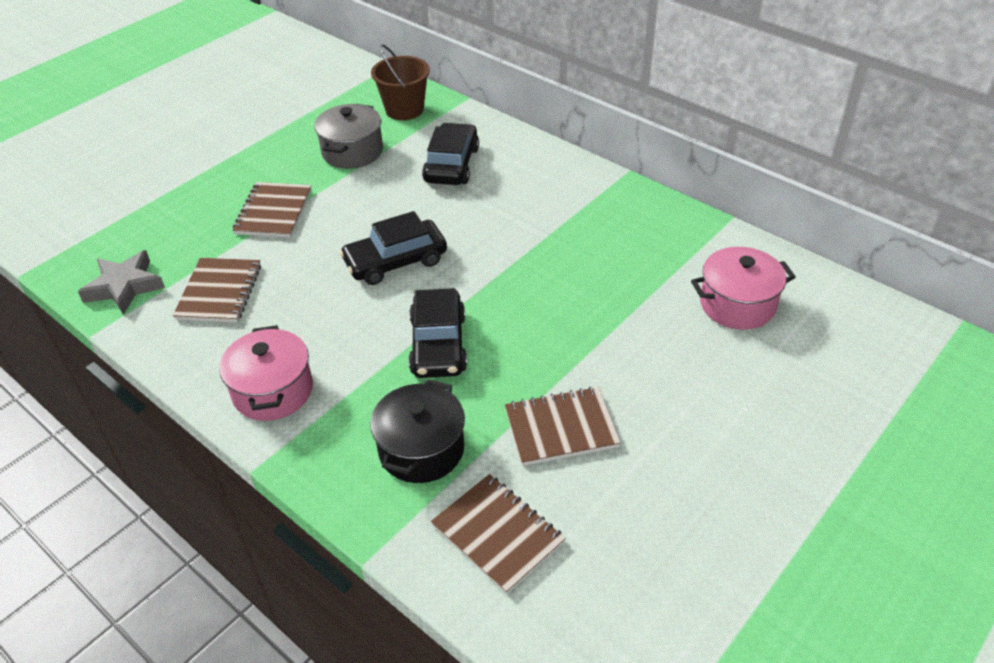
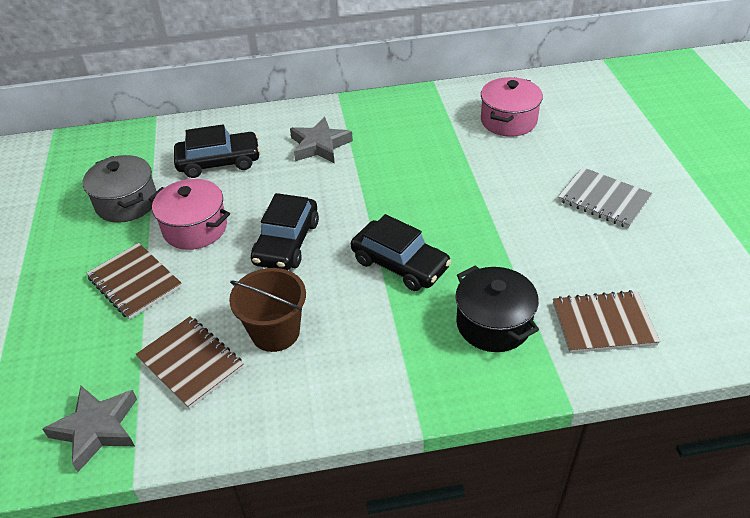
camera: 50 degrees left, 0 degrees up
pink pot [219,325,313,421] -> pink pot moved to [149,179,230,250]
brown bucket [371,44,430,120] -> brown bucket moved to [229,268,306,352]
black car [422,123,479,185] -> black car turned 120 degrees clockwise [174,124,260,178]
brown notebook [505,386,621,466] -> none
none -> grey star [290,117,353,163]
none -> grey notebook [558,167,652,229]

